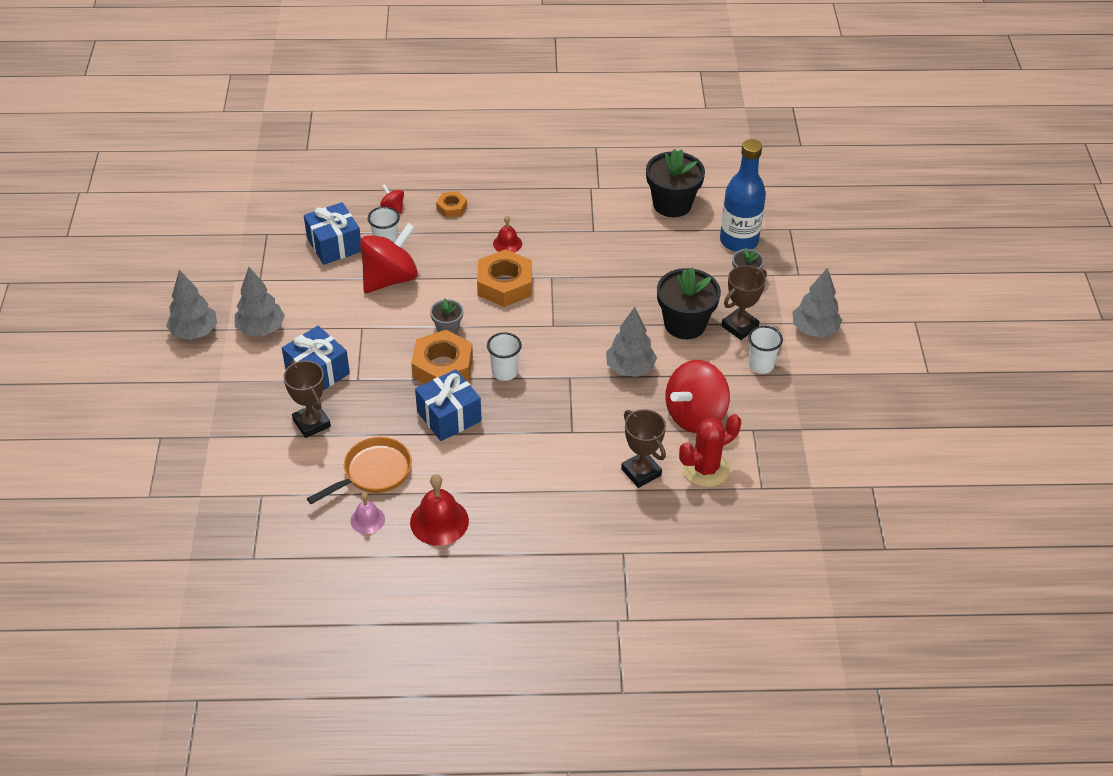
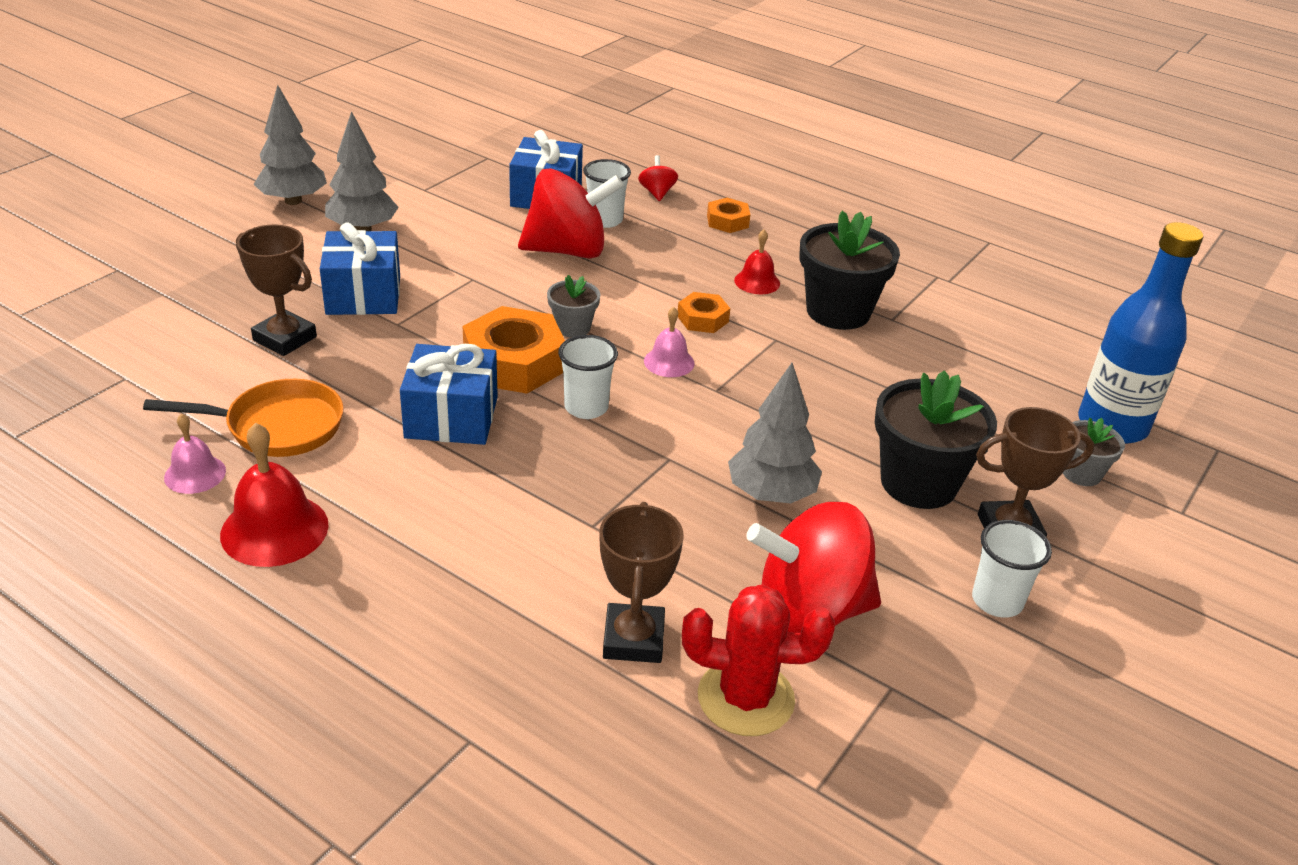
camera: 35 degrees right, 10 degrees down
brown trophy [283,361,331,438] -> brown trophy turned 60 degrees counterclockwise [236,224,317,356]
orange nut [477,249,532,307] -> orange nut [678,292,730,333], size x0.52
black flower pot [646,149,705,217] -> black flower pot moved to [799,211,900,330]
grey tree [792,268,842,337] -> none
none -> pink bell [644,307,695,377]

